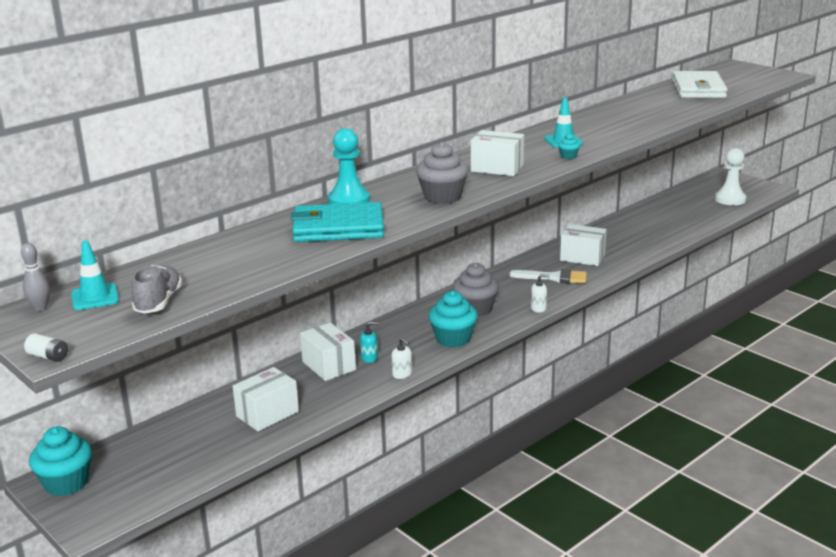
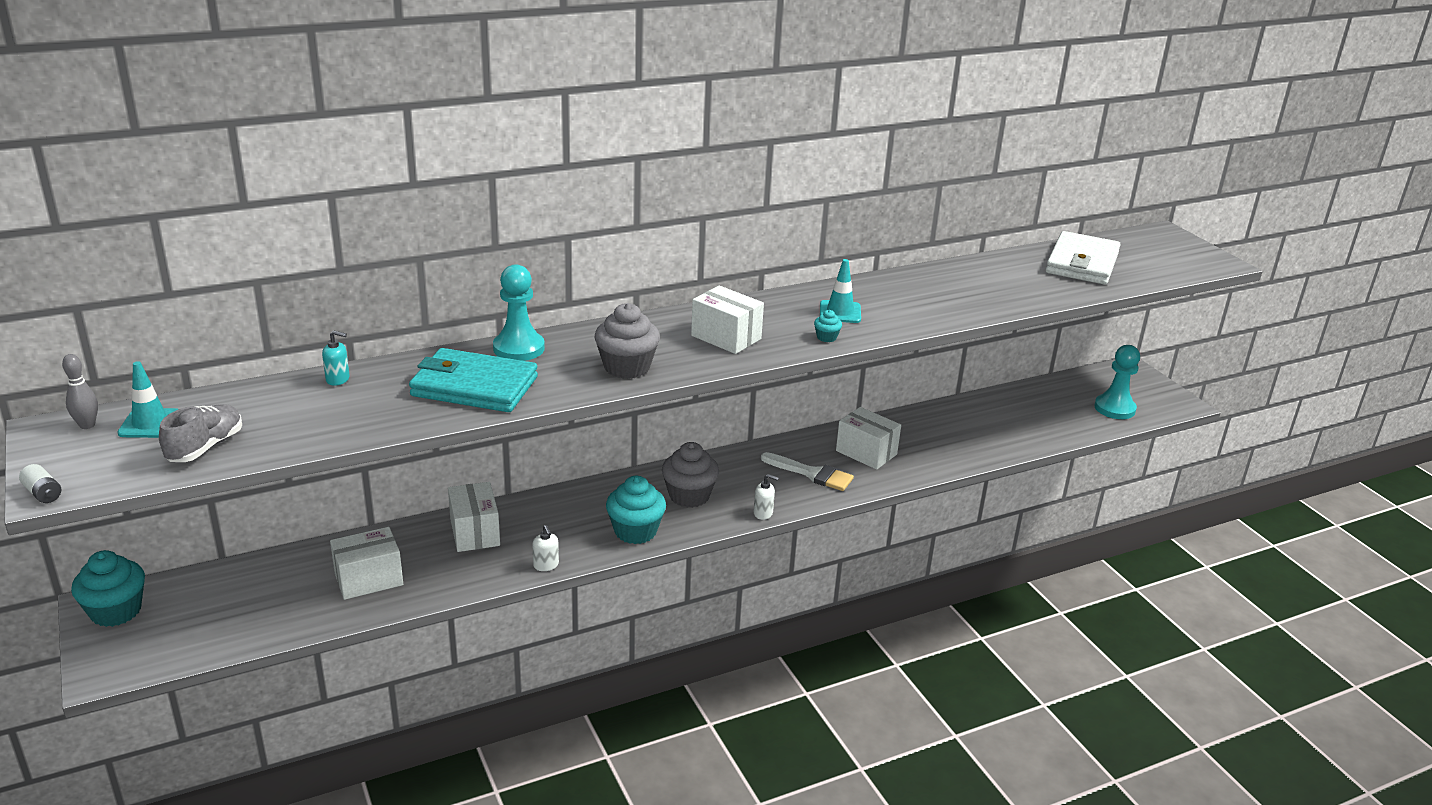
camera: 15 degrees right, 5 degrees up
turquoise soap dispenser [360,321,379,363] -> turquoise soap dispenser moved to [322,331,350,386]
white pawn [715,148,746,205] -> turquoise pawn [1094,345,1140,419]

